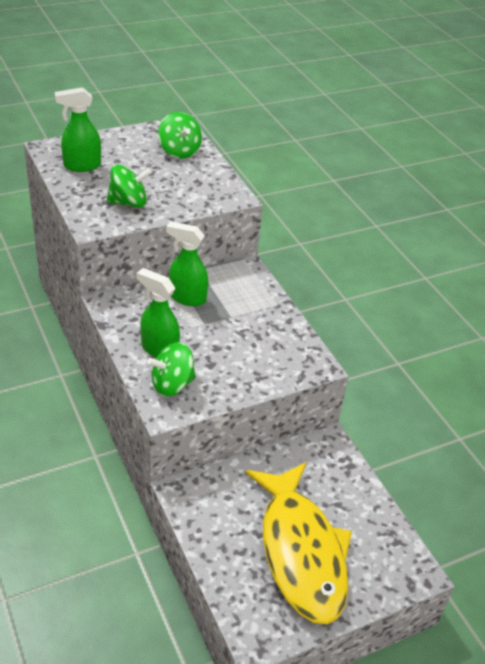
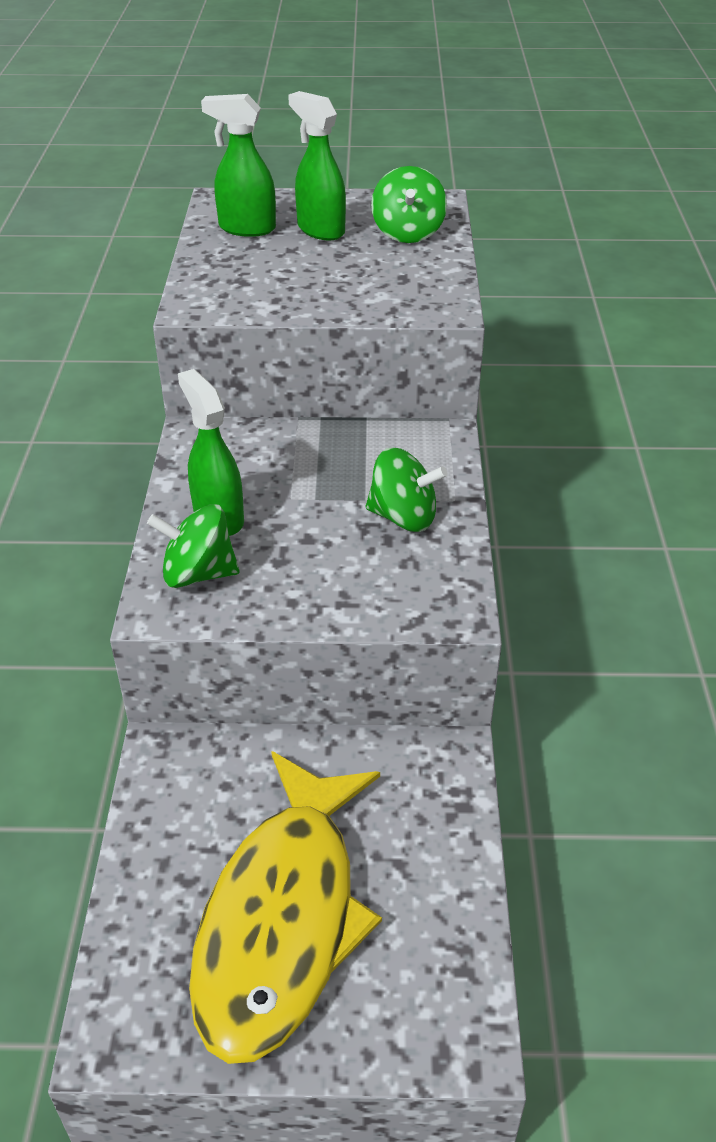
camera: 30 degrees right, 0 degrees up
green spinning top [107,164,152,208] -> green spinning top moved to [366,447,448,532]
green spray bottle [166,221,208,306] -> green spray bottle moved to [288,91,346,240]

